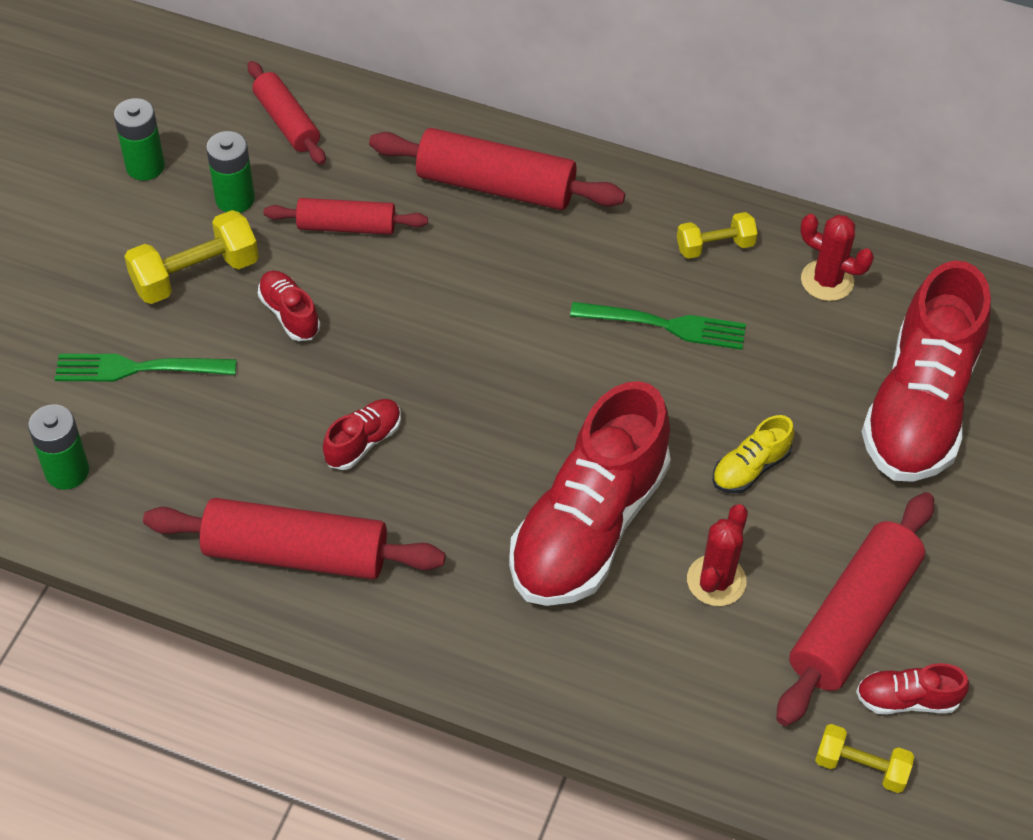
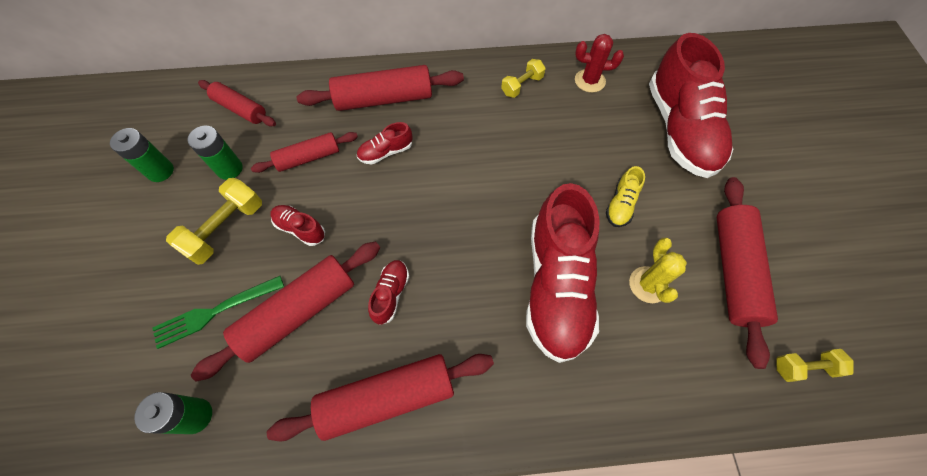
camera: 25 degrees left, 10 degrees up
green fork [570,302,746,350] -> none
red cactus [687,504,748,606] -> yellow cactus [629,238,687,303]
red shoe [856,663,969,715] -> red shoe moved to [357,122,412,164]
none -> red rolling pin [191,241,380,382]

